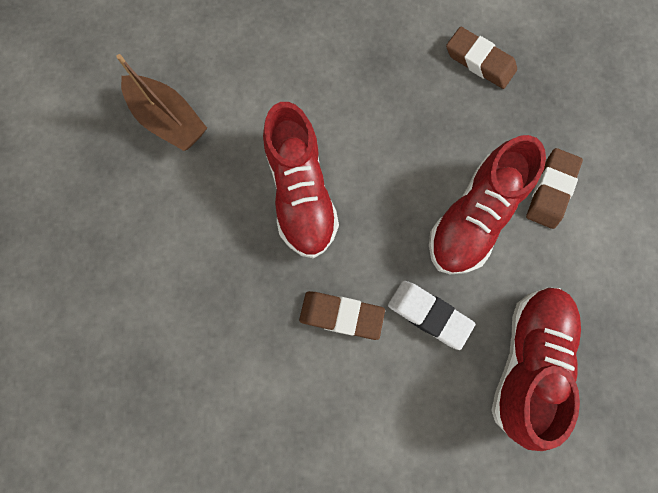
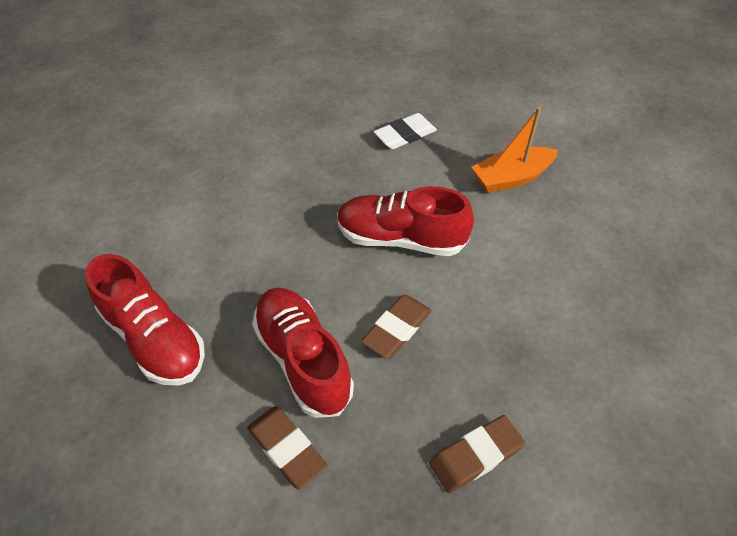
camera: 115 degrees right, 25 degrees down
brown boat [116,54,207,151] -> orange boat [471,107,558,193]
brown eraser [299,291,385,340] -> brown eraser moved to [361,295,432,359]
white eraser [388,281,475,350] -> white eraser moved to [373,113,437,149]

